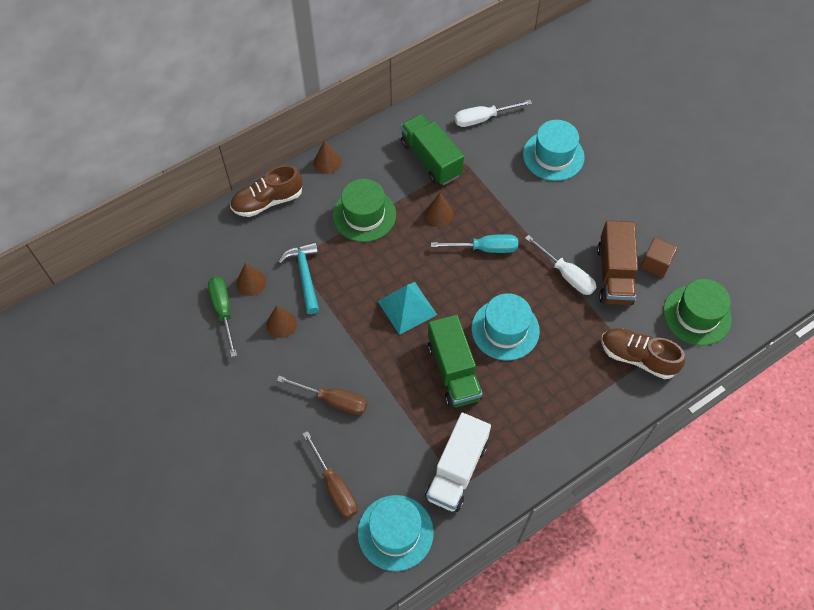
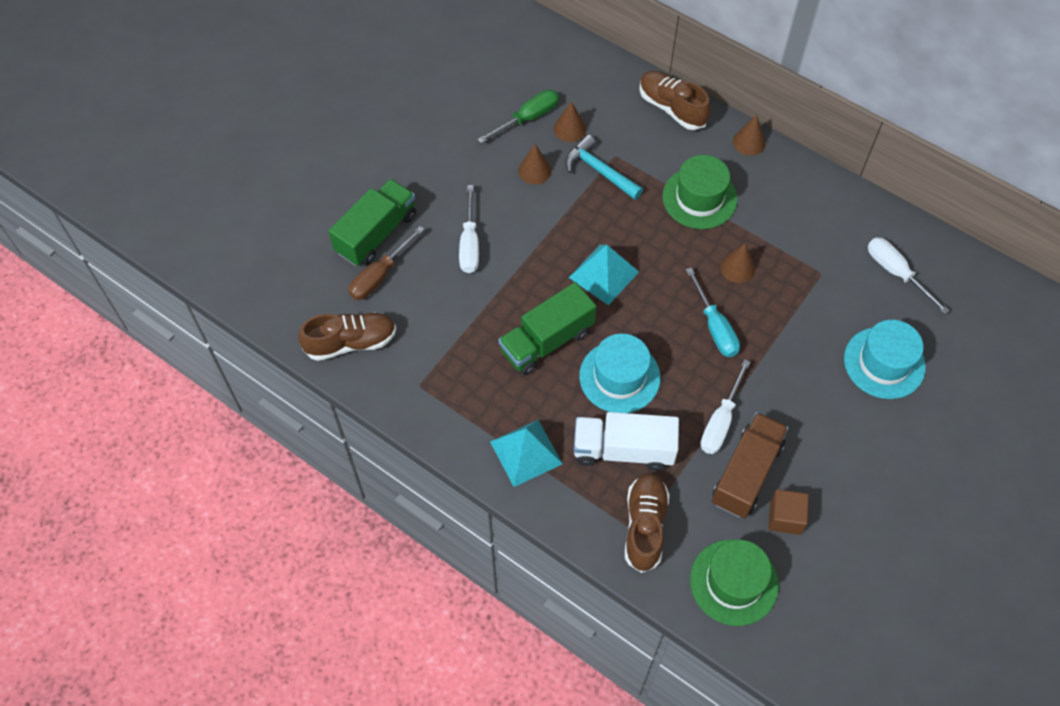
camera: 70 degrees right, 0 degrees up
brown screwdriver [277,376,367,415] -> white screwdriver [459,185,479,273]
turquoise hammer [278,242,319,314] -> turquoise hammer turned 105 degrees counterclockwise [565,135,643,200]
turquoise hat [358,495,434,571] -> brown shoe [298,313,396,361]
green truck [401,114,464,185] -> green truck moved to [329,179,416,266]
white truck [425,413,491,512] -> white truck moved to [574,412,679,471]
brown truck [597,220,638,305] -> brown truck turned 135 degrees clockwise [712,412,788,518]
none -> turquoise pyramid [490,420,563,487]

